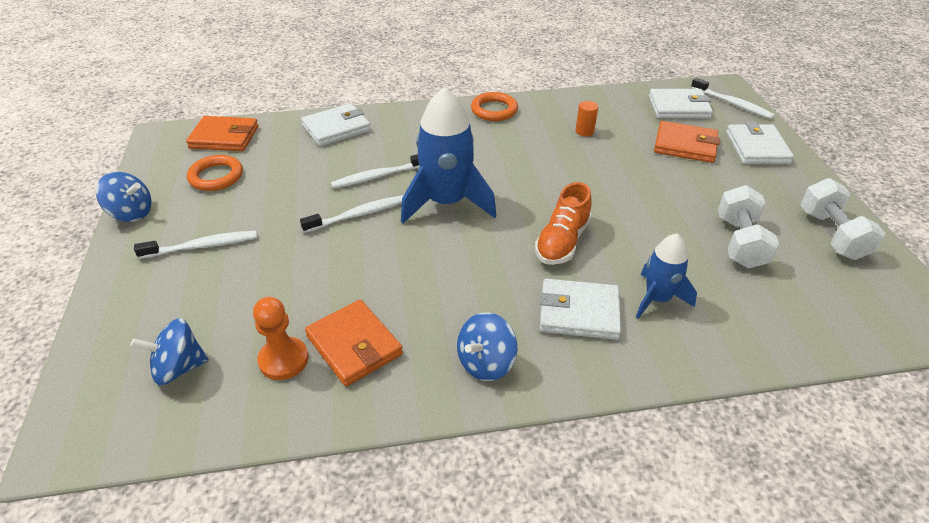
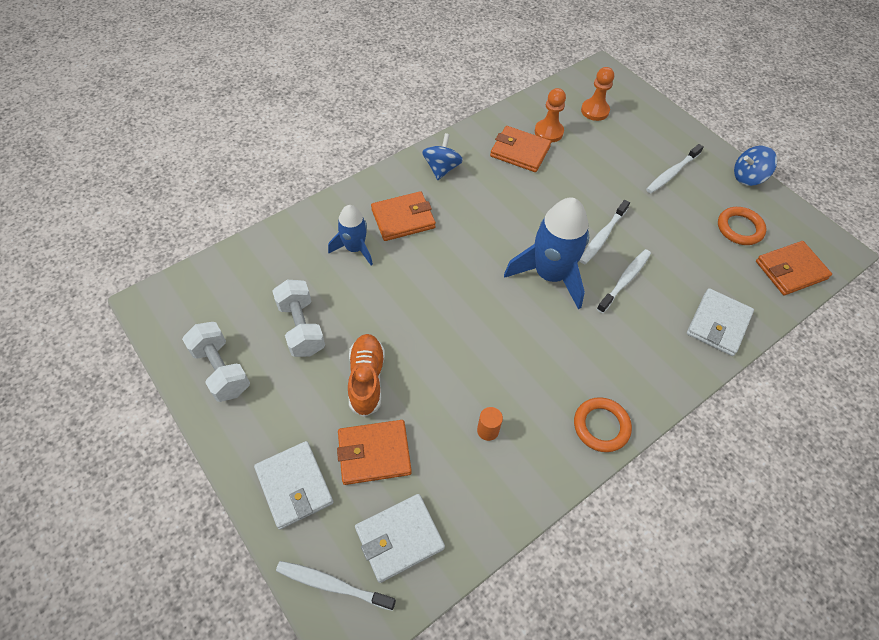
camera: 150 degrees right, 15 degrees up
blue spinning top [130,318,209,386] -> orange pawn [581,67,614,121]
orange shoe [535,182,592,265] -> orange shoe moved to [348,334,385,417]
white wallet [540,279,621,340] -> orange wallet [371,191,436,241]

